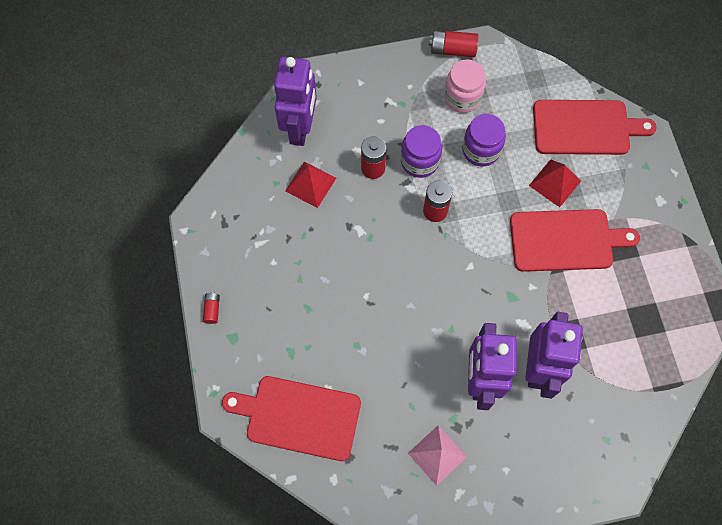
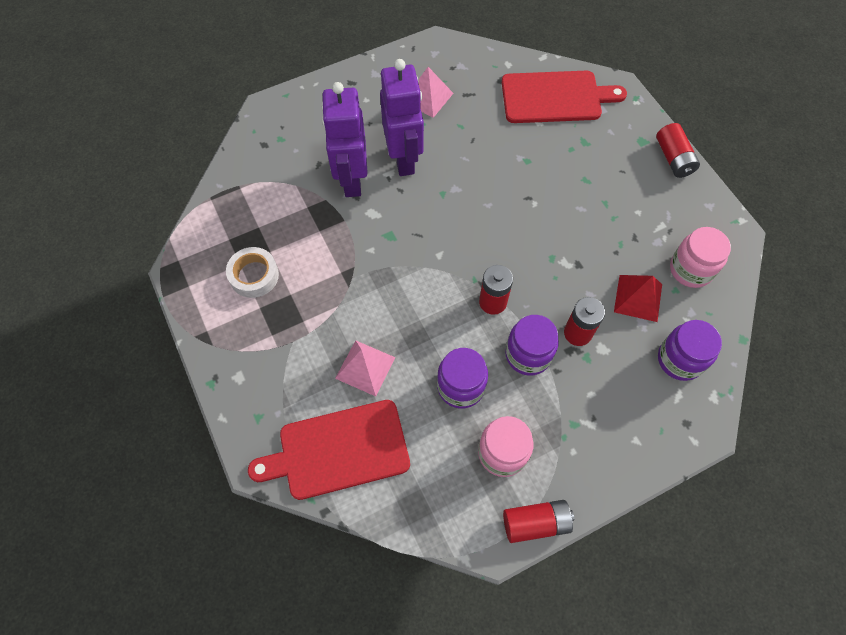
camera: 165 degrees right, 5 degrees down
red battery [203,292,220,324] -> red battery [656,123,700,178], size x1.76
purple robot [274,57,317,146] -> purple jar [658,320,722,381]
red cutting board [510,209,640,272] -> none
red pyramid [529,159,581,207] -> pink pyramid [335,340,396,396]
none -> white tape [226,247,279,298]
none -> pink jar [670,227,731,288]

